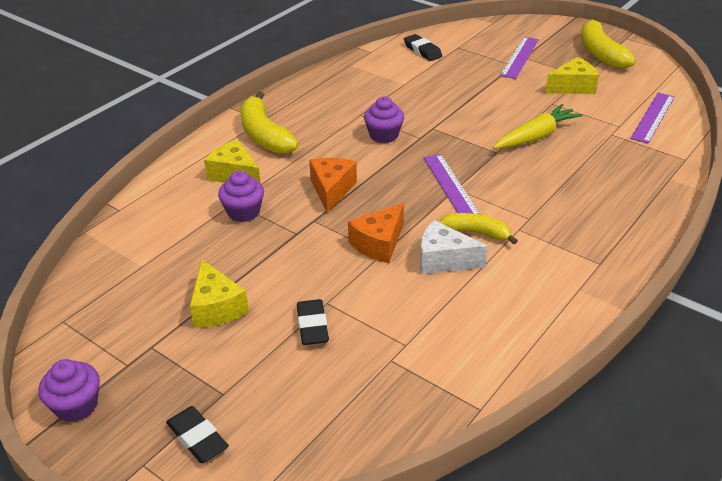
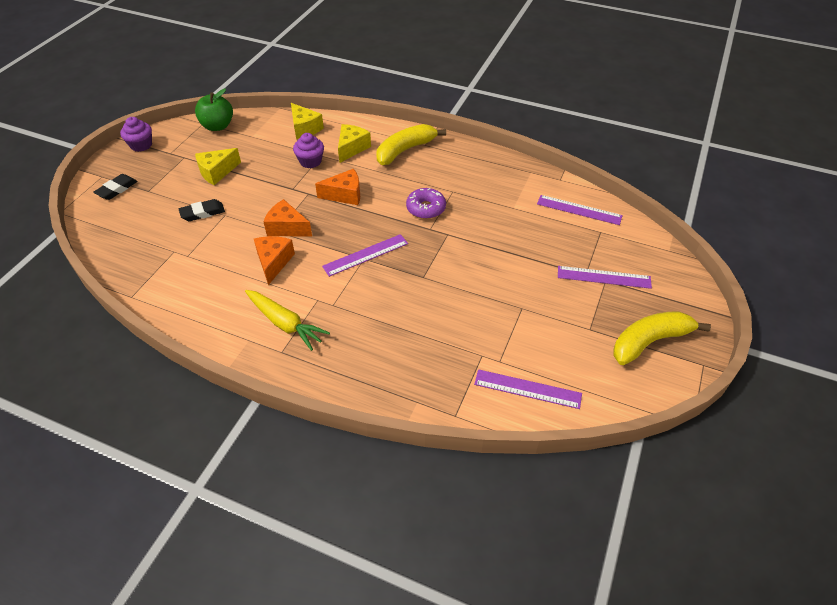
camera: 75 degrees right, 10 degrees up
purple cupcake [364,97,404,143] -> purple donut [406,188,446,219]
black eraser [404,34,442,61] -> purple ruler [537,195,623,225]
white cheese [420,220,488,274] -> orange cheese [254,236,295,285]
yellow banana [439,213,518,244] -> none
yellow carrot [493,104,583,149] -> yellow carrot moved to [245,290,330,351]
yellow cheese [545,57,599,94] -> yellow cheese moved to [291,103,324,139]
none -> green apple [195,89,233,131]

